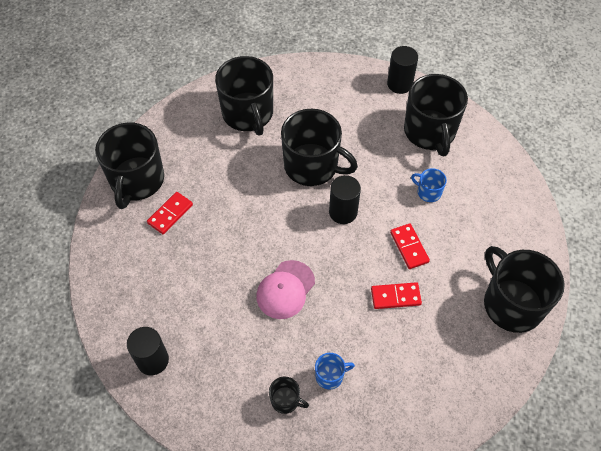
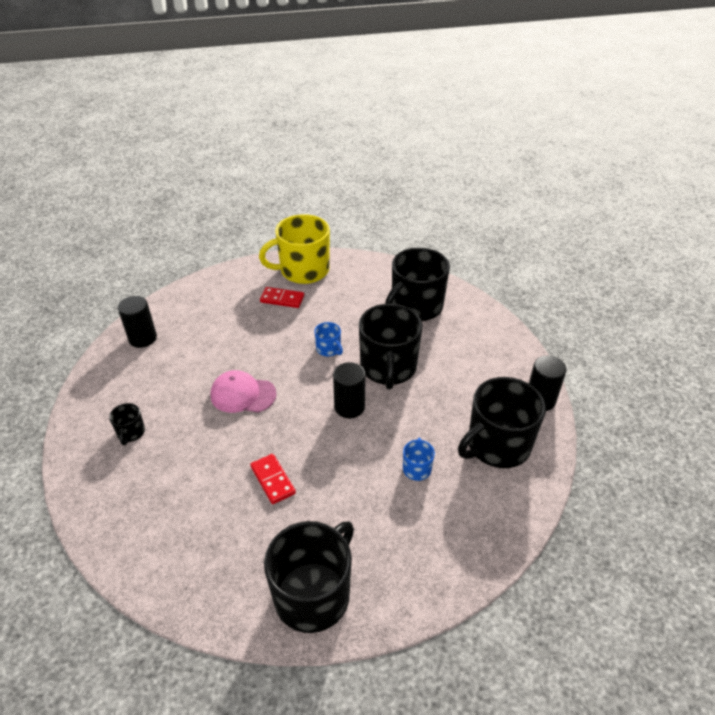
camera: 65 degrees right, 15 degrees down
black mug [95,122,164,209] -> yellow mug [259,214,330,284]
blue mug [315,353,355,389] -> blue mug moved to [314,322,343,356]
red domino [390,223,430,269] -> none

